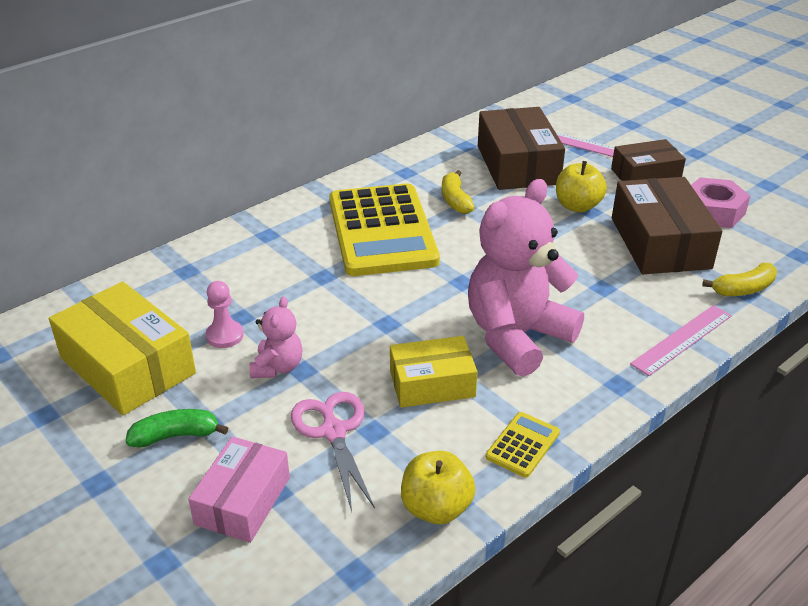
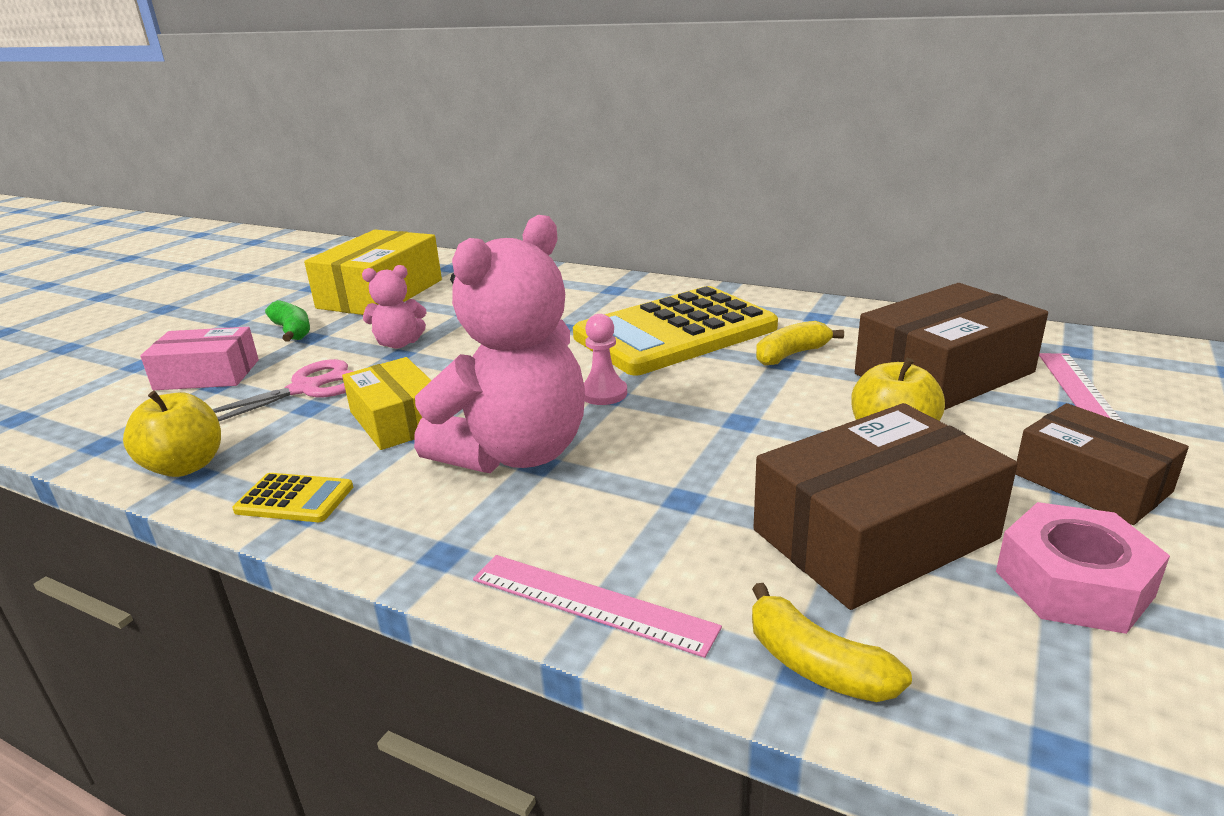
camera: 70 degrees right, 10 degrees down
pink pawn [206,281,244,348] -> pink pawn moved to [584,314,627,405]
pink teddy bear [468,179,584,377] -> pink teddy bear turned 105 degrees clockwise [414,215,585,473]

